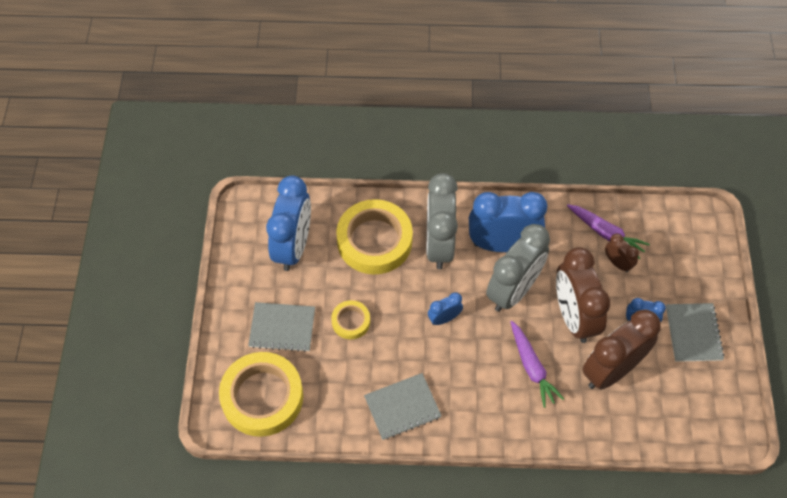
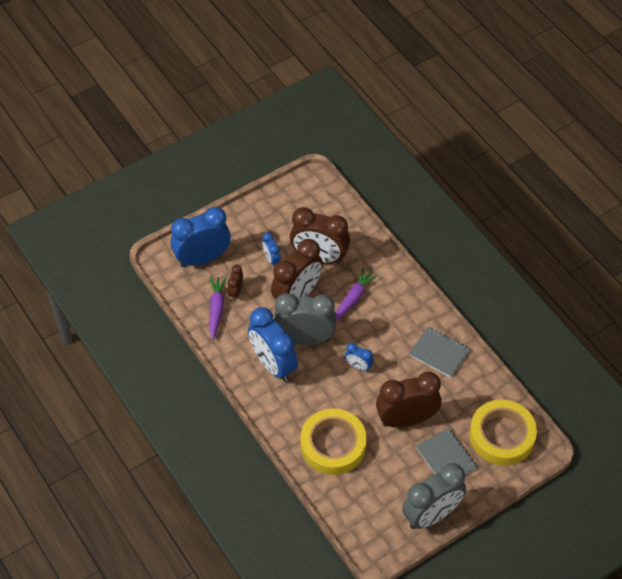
camera: 125 degrees left, 5 degrees down
blue clock [266,175,311,271] -> blue clock moved to [171,207,231,267]
yellow tape [331,300,370,339] -> brown clock [376,372,442,428]
grey clock [426,173,458,269] -> grey clock moved to [402,463,466,529]
grey notebook [666,303,725,362] -> none

